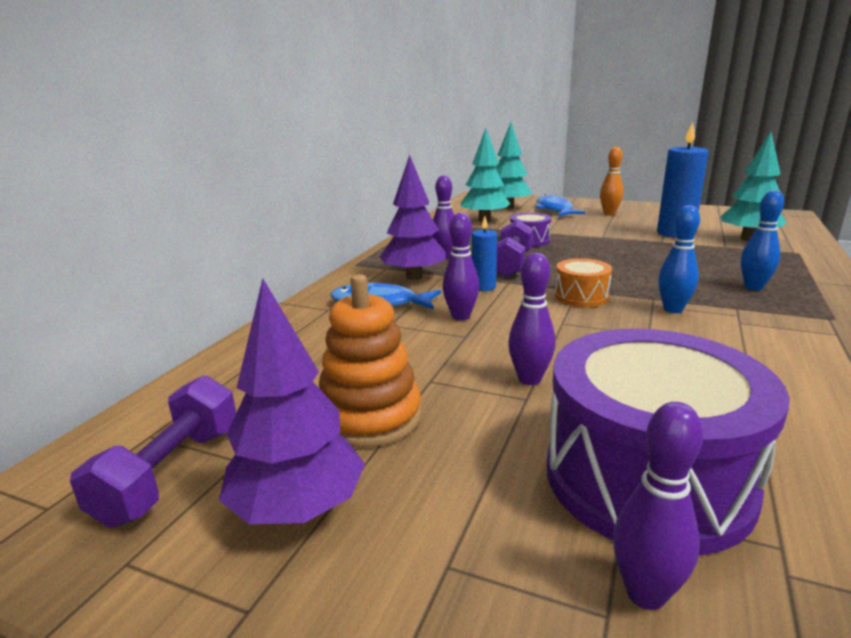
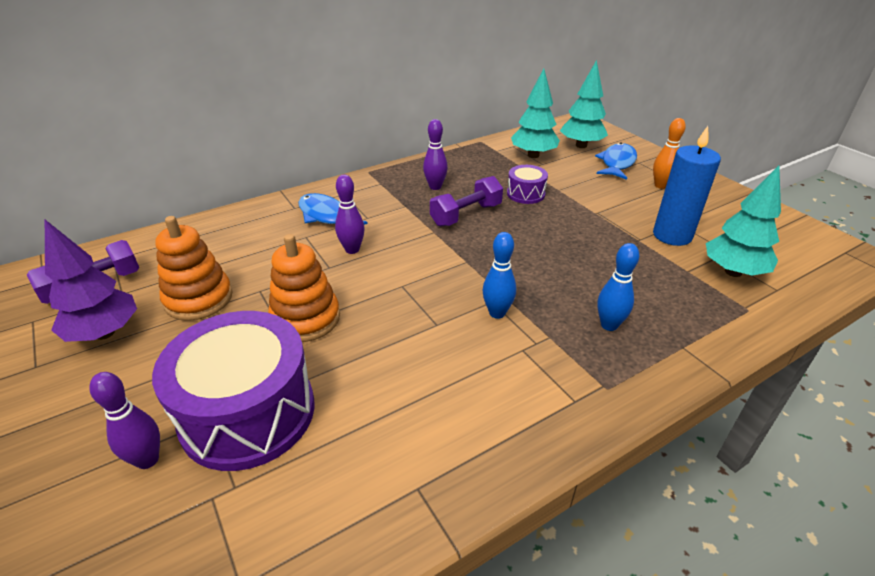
camera: 35 degrees right, 15 degrees up
purple tree [380,155,446,280] -> none
blue candle [472,216,497,291] -> none
purple bowling pin [508,253,556,385] -> orange stacking toy [268,234,340,342]
orange drum [555,258,612,307] -> none

